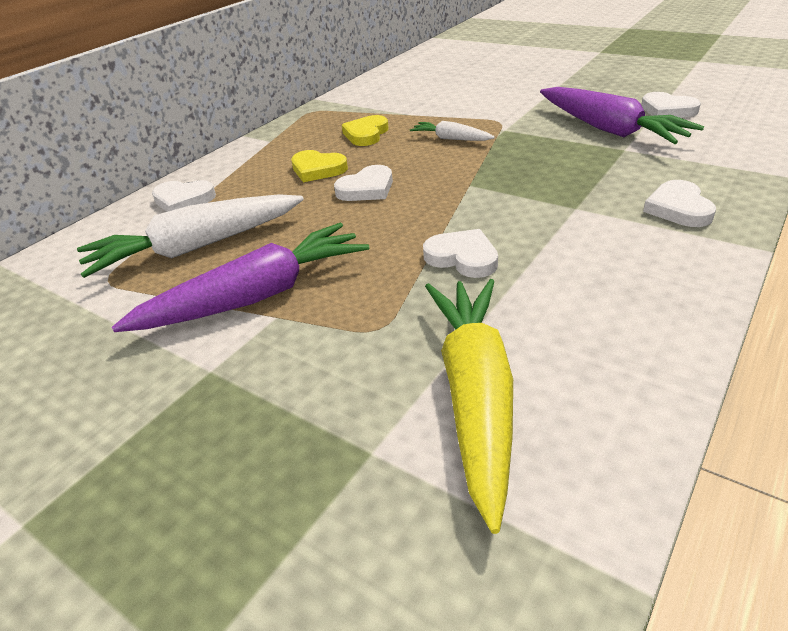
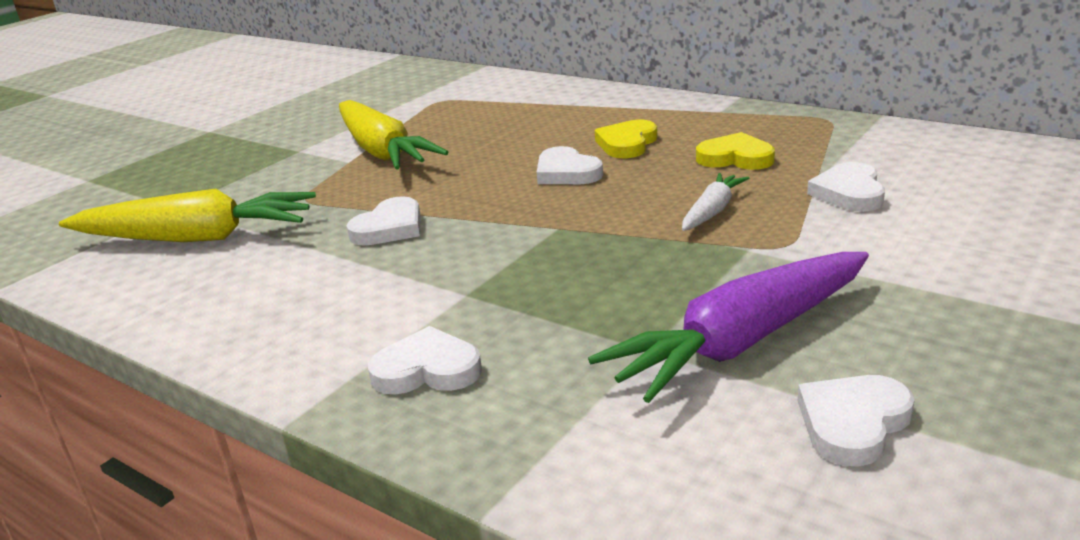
camera: 90 degrees right, 10 degrees down
white carrot [77,194,304,278] -> none
purple carrot [112,223,369,332] -> yellow carrot [339,100,448,170]
white heart [152,180,216,212] -> white heart moved to [807,162,885,212]

